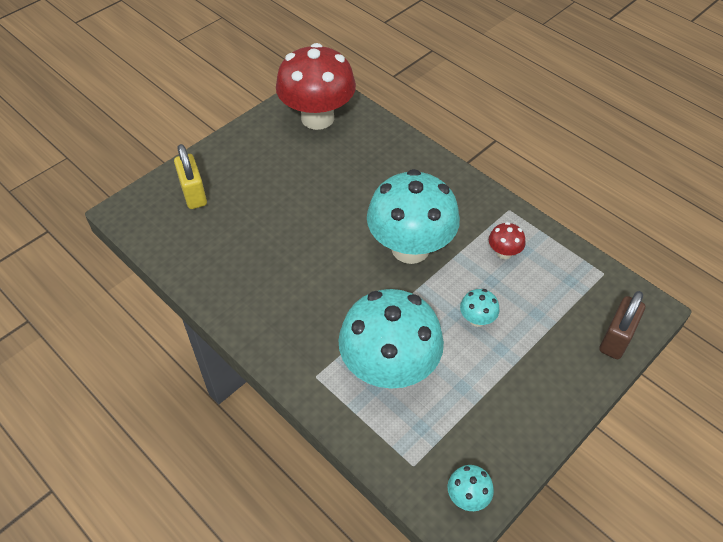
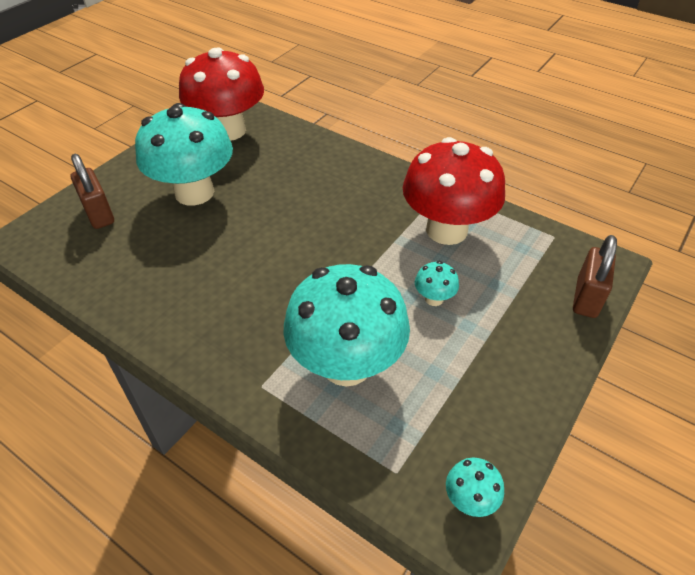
camera: 10 degrees left, 5 degrees down
yellow padlock [174,144,207,209] -> brown padlock [71,154,114,229]
turquoise mushroom [367,169,460,264] -> turquoise mushroom moved to [135,103,233,206]
red mushroom [489,222,525,259] -> red mushroom [403,137,505,245], size x2.47

